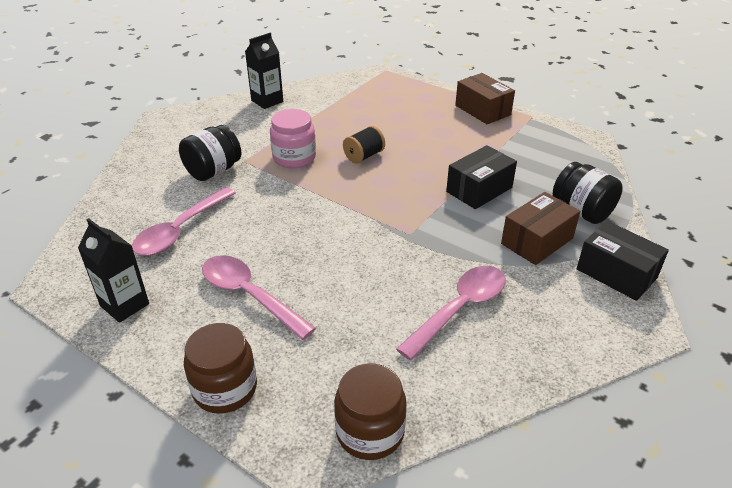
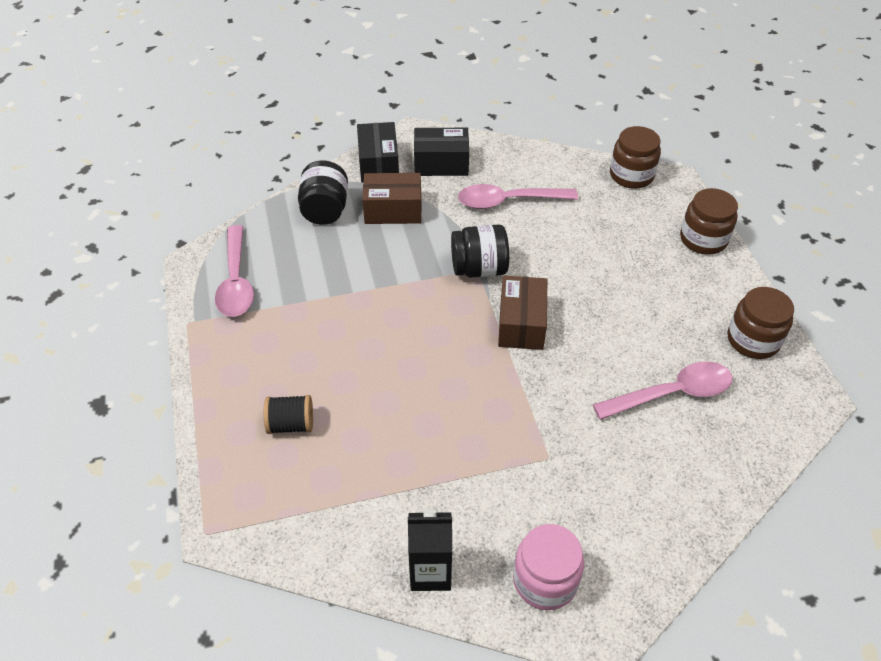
camera: 140 degrees left, 10 degrees up
black carton [78,218,149,323] -> brown jar [728,287,794,359]
black jar [179,125,242,181] -> black jar moved to [451,224,509,278]
pink spoon [202,255,316,340] -> pink spoon moved to [215,225,254,317]
pink jar [270,109,316,168] -> pink jar moved to [513,524,584,610]
black spool [343,126,385,164] -> black spool moved to [264,395,313,434]
black box [446,145,517,209] -> black box moved to [414,128,469,176]
brown box [455,73,515,124] -> brown box moved to [498,276,547,350]

